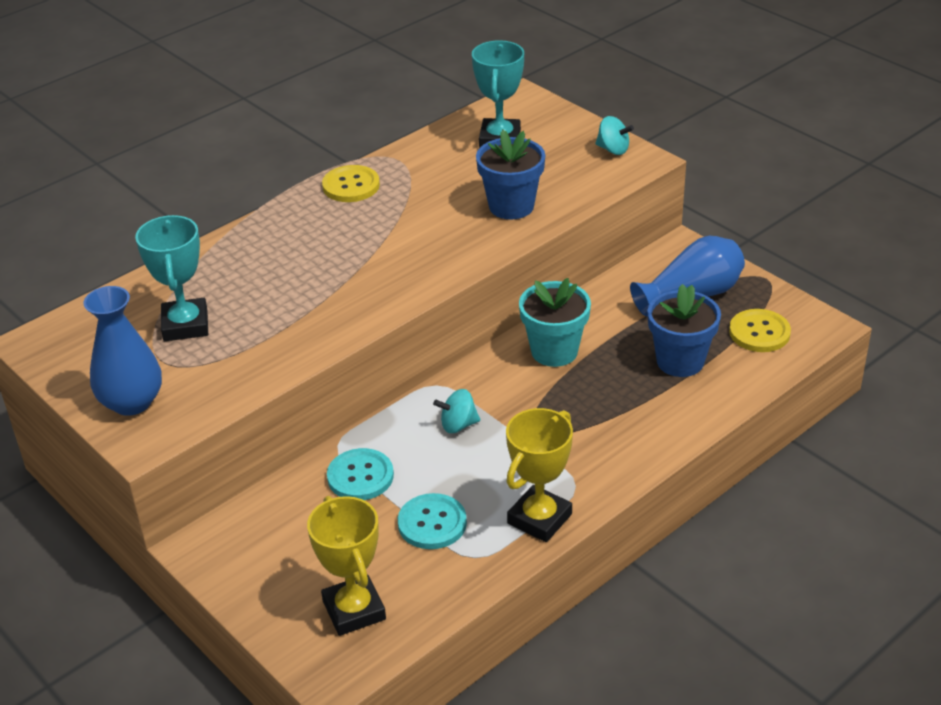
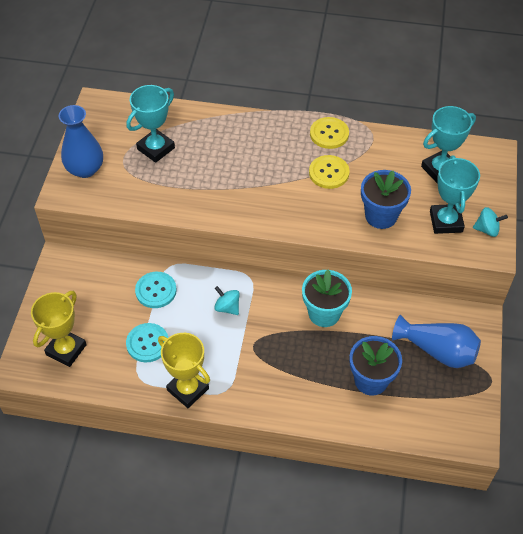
camera: 50 degrees right, 15 degrees up
yellow trophy [506,408,573,542] -> yellow trophy turned 45 degrees clockwise [158,333,210,408]
turquoise spinning top [595,116,634,155] -> turquoise spinning top turned 75 degrees counterclockwise [473,207,508,237]
yellow button [729,309,791,352] -> yellow button moved to [309,155,350,189]
none -> turquoise trophy [430,155,480,234]

